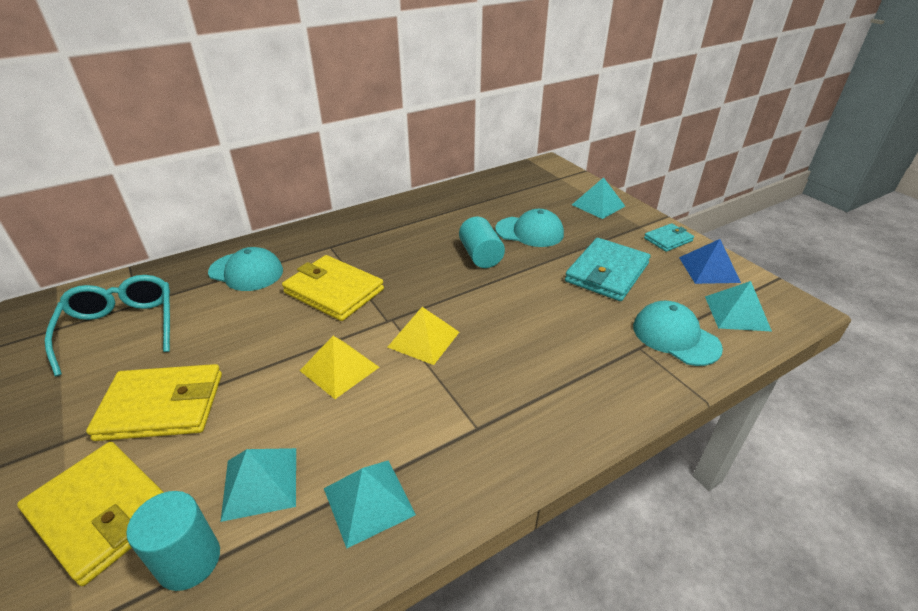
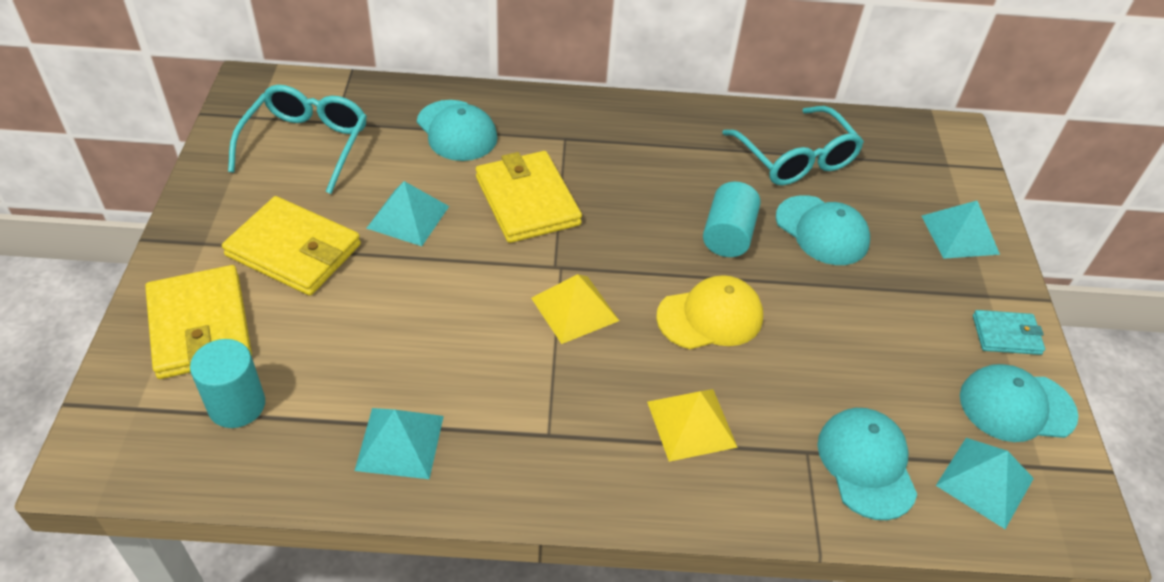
camera: 30 degrees right, 10 degrees up
turquoise pyramid [220,448,296,522] -> turquoise pyramid moved to [366,181,449,246]
yellow pyramid [300,336,379,399] -> yellow pyramid moved to [647,389,738,462]
turquoise wallet [565,238,651,301] -> none
blue pyramid [679,239,741,284] -> turquoise cap [960,364,1078,442]
none -> yellow cap [656,275,763,349]
none -> turquoise glasses [722,106,864,185]

